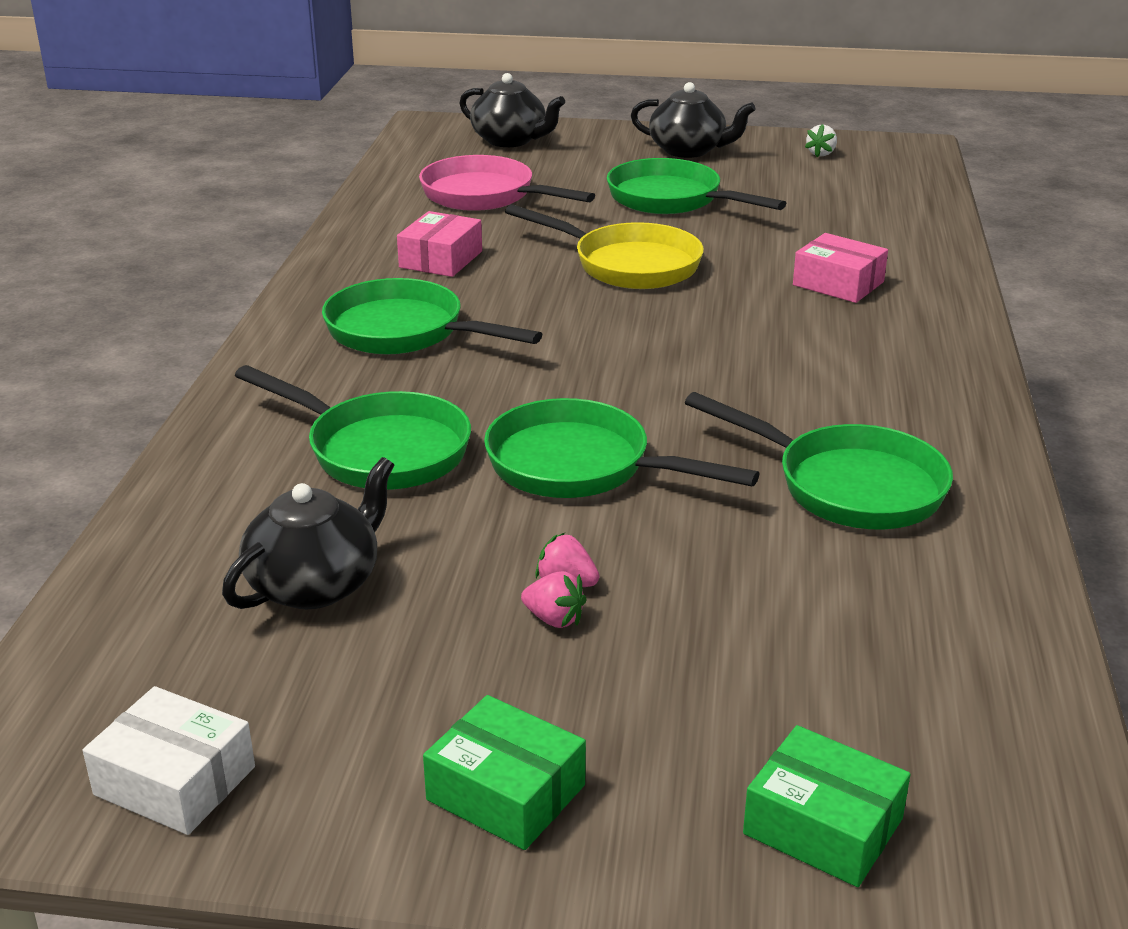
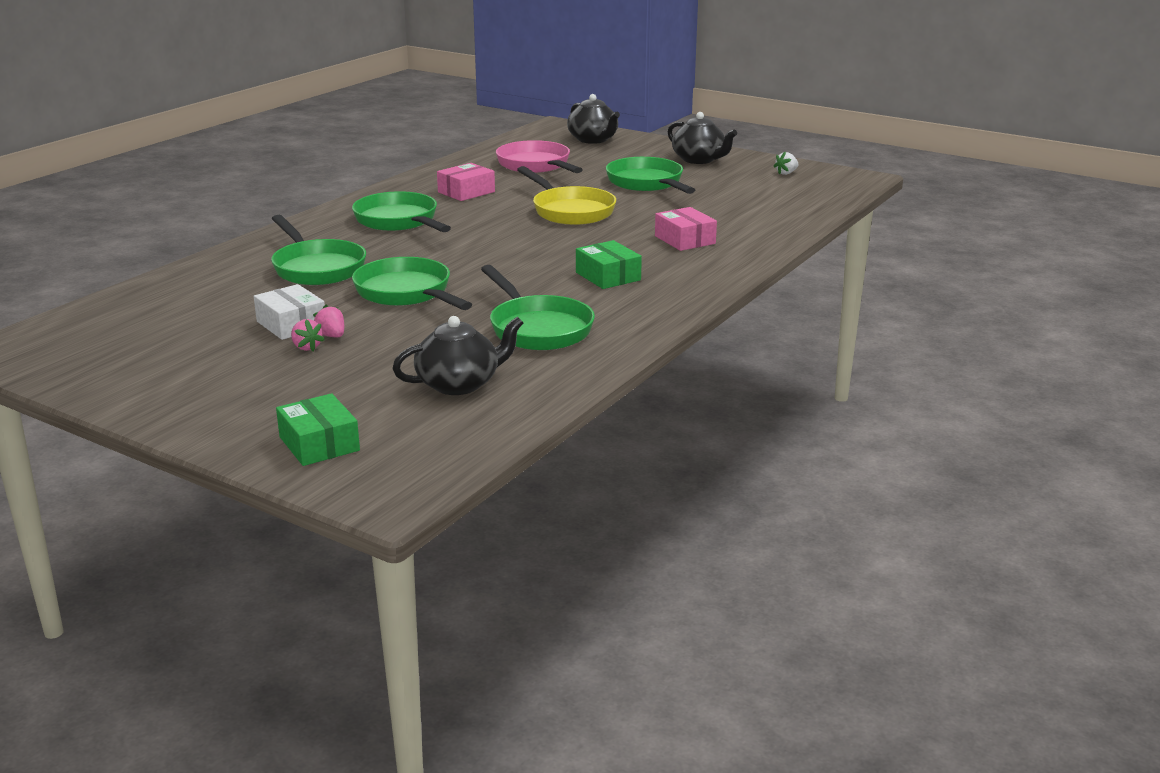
camera: 25 degrees right, 5 degrees down
white box [83,686,255,835] -> white box moved to [254,284,325,340]
black teapot [222,457,394,609] -> black teapot moved to [392,316,523,395]
green box [423,695,586,850] -> green box moved to [576,240,642,289]

